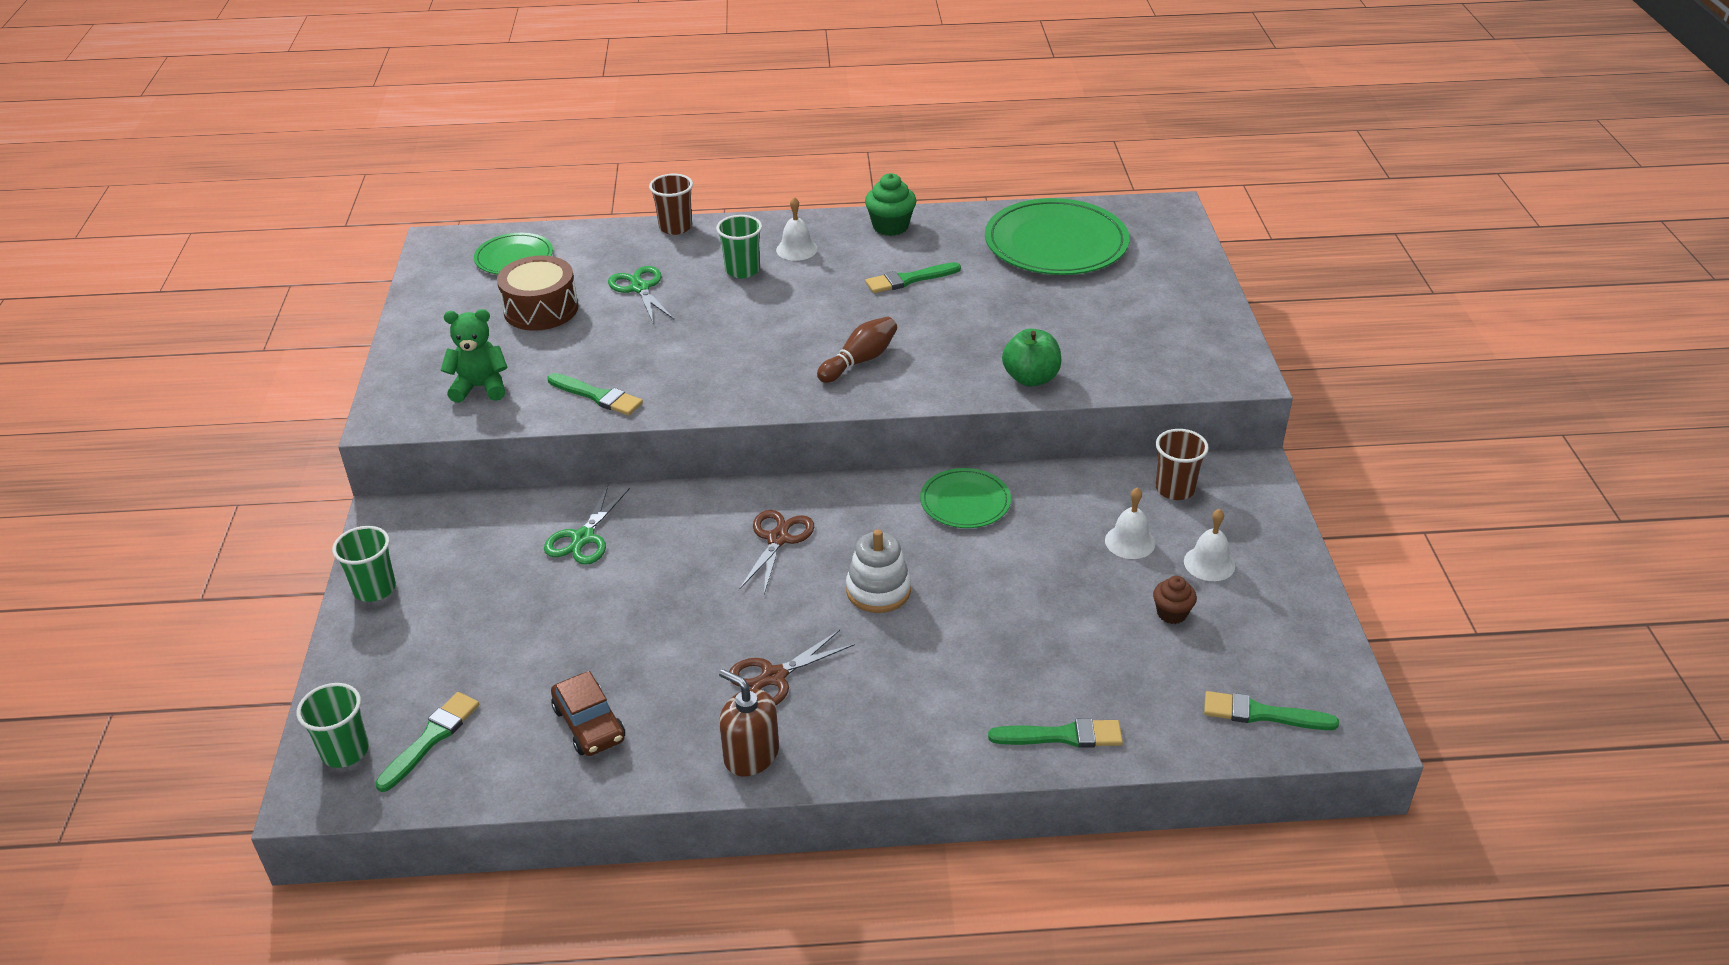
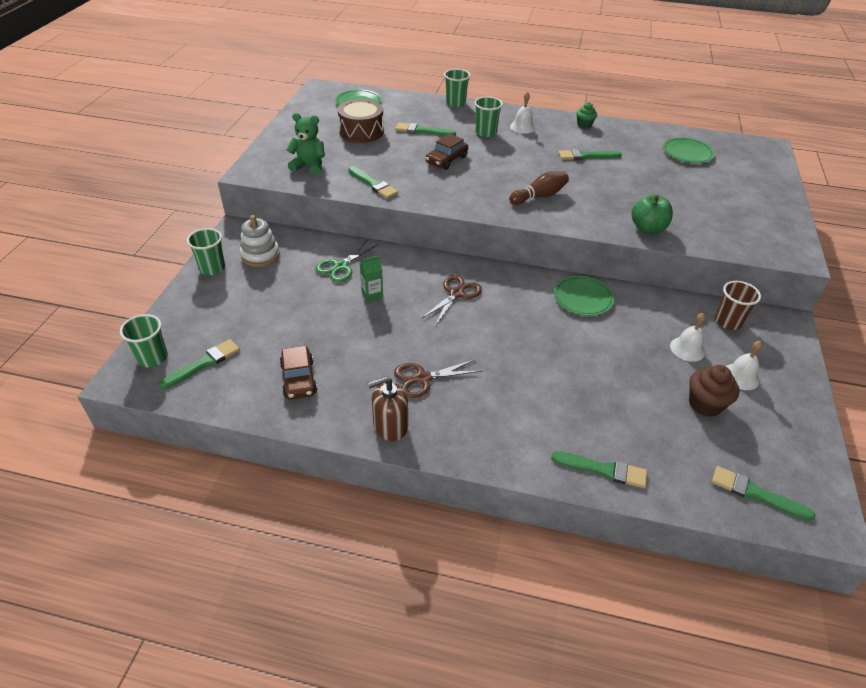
camera: 15 degrees right, 5 degrees up
green scissors [608,266,674,322] -> green brush [395,122,456,136]
brown cup [649,174,693,235] -> green cup [444,69,471,107]
brown soap dispenser [719,669,779,776] -> brown soap dispenser turned 75 degrees counterclockwise [368,376,408,441]
white stacking toy [846,529,911,613] -> white stacking toy moved to [240,215,280,267]
green cupcake [865,173,916,236] -> green cupcake [576,102,597,129], size x0.65
green plate [985,198,1130,275] -> green plate [663,137,715,163], size x0.54
brown cupcake [1153,576,1197,624] -> brown cupcake [689,365,739,417], size x1.55
none -> green carton [360,256,383,302]
none -> brown car [425,134,468,170]

